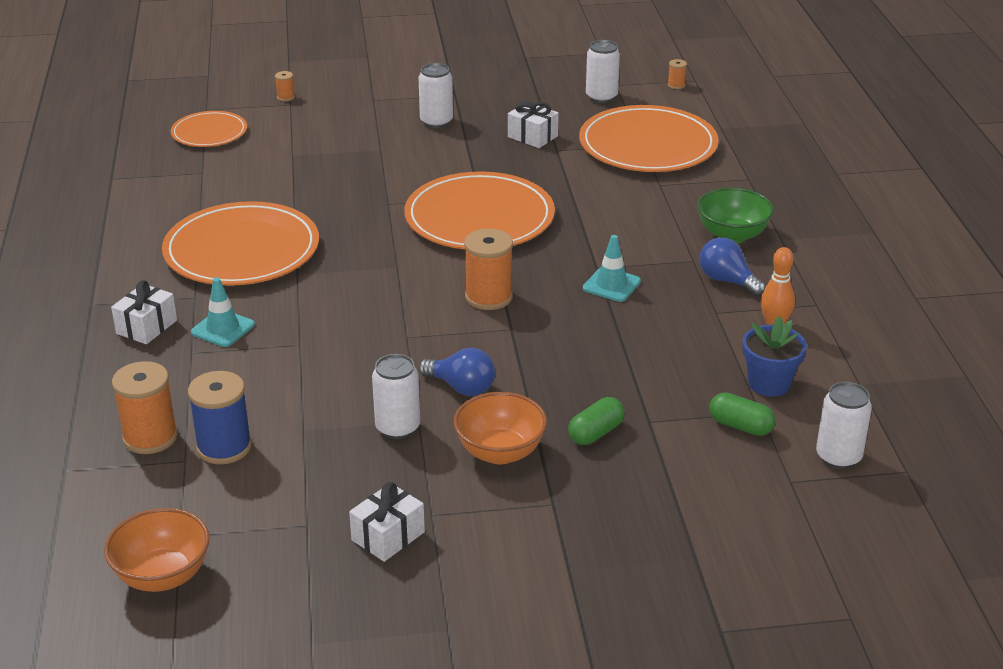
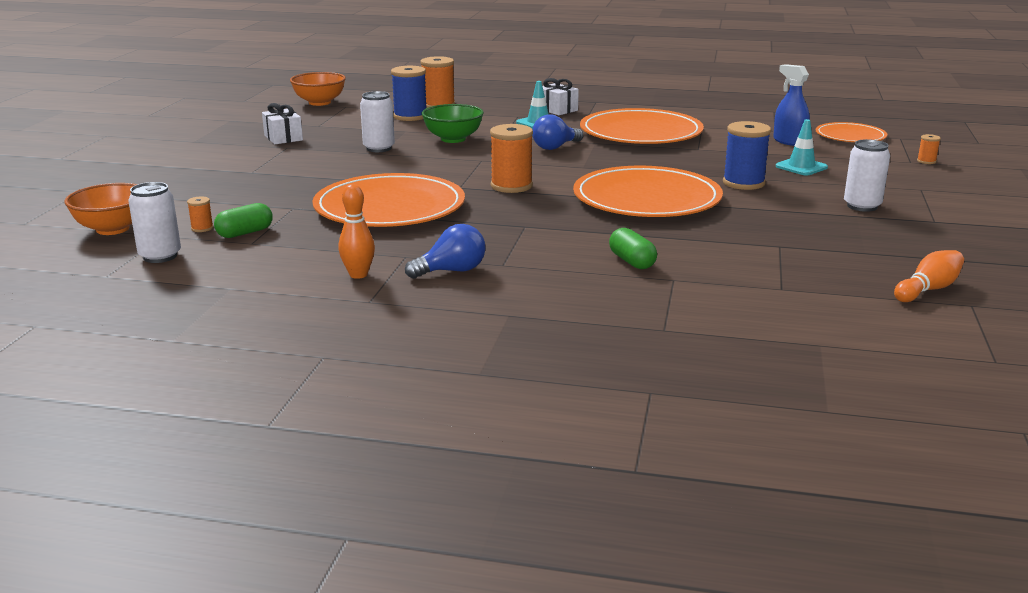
camera: 110 degrees right, 10 degrees down
blue light bulb [419,348,495,396] -> blue light bulb moved to [532,114,583,150]
orange bowl [453,392,547,464] -> orange bowl moved to [64,183,138,235]
white gift [508,102,559,148] -> none
green capsule [568,397,625,445] -> green capsule moved to [609,228,657,269]
orange plate [579,105,719,172] -> orange plate moved to [312,173,465,227]
turquoise traffic cone [583,235,641,302] -> turquoise traffic cone moved to [776,119,828,176]
white can [586,40,620,103] -> orange bowling pin [894,250,964,302]
orange spool [668,59,687,89] -> orange spool moved to [187,196,214,232]
green bowl [697,187,774,243] -> green bowl moved to [422,104,484,143]
blue flower pot [742,316,807,397] -> none
none -> blue spool [723,121,771,190]
none -> blue spray bottle [773,64,810,146]

